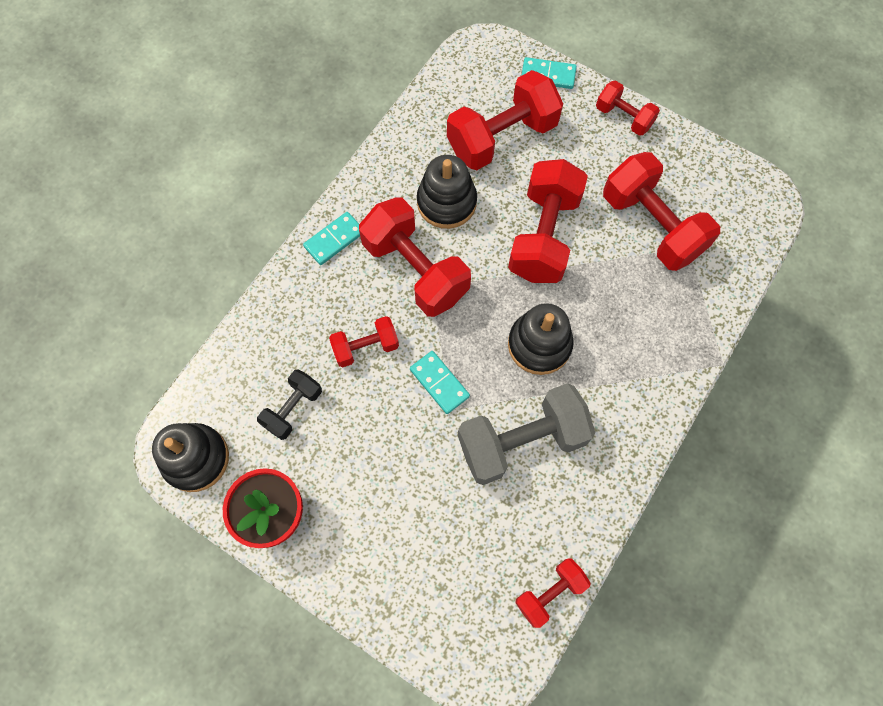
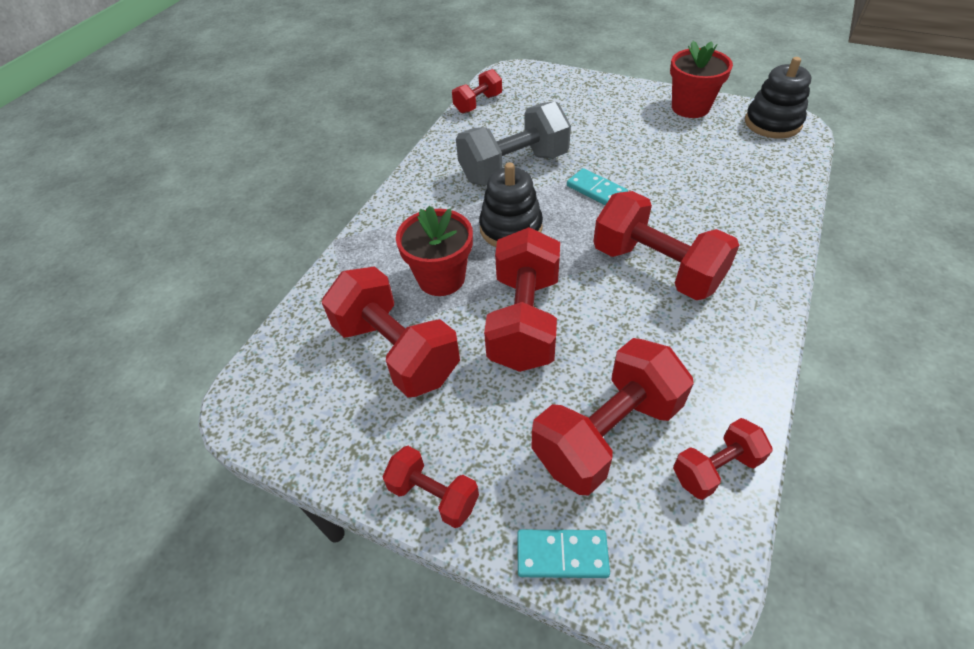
camera: 175 degrees right, 20 degrees down
black dumbbell [257,369,322,440] -> none
turquoise domino [303,212,360,265] -> none
red dumbbell [329,316,399,368] -> red dumbbell moved to [673,418,772,500]
black stacking toy [417,155,477,229] -> none
none -> red flower pot [396,206,473,296]

